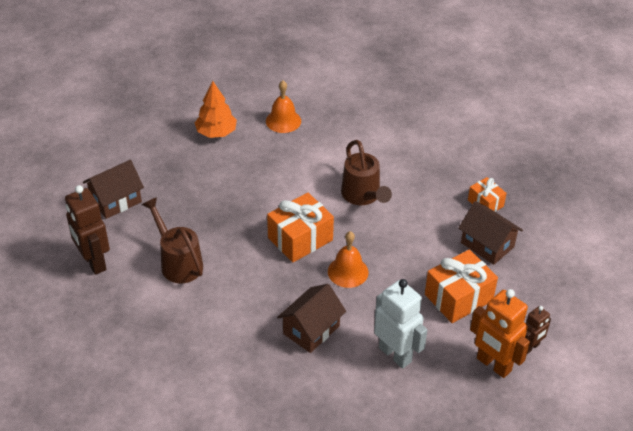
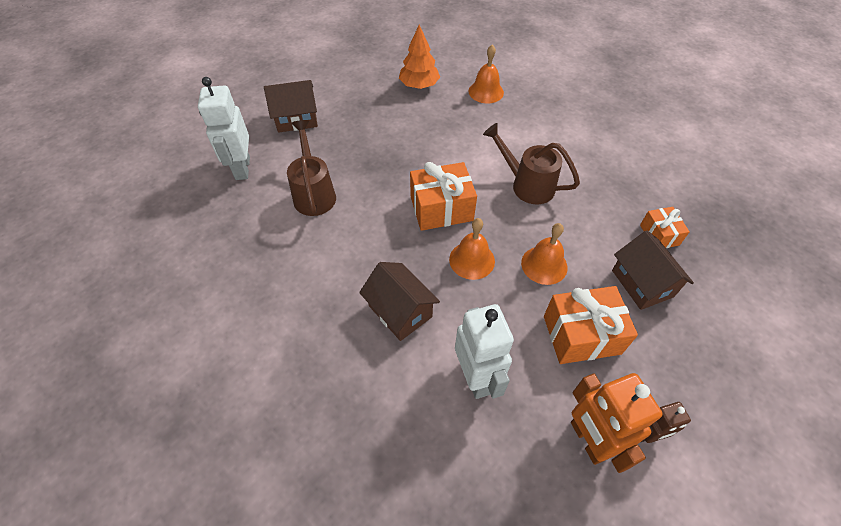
camera: 25 degrees right, 10 degrees up
brown robot [65,185,110,275] -> white robot [198,77,250,180]
brown house [277,284,346,353] -> brown house turned 75 degrees clockwise [359,262,440,341]
brown watering can [341,140,392,205] -> brown watering can turned 120 degrees clockwise [483,123,580,204]
none -> orange bell [521,223,568,285]

